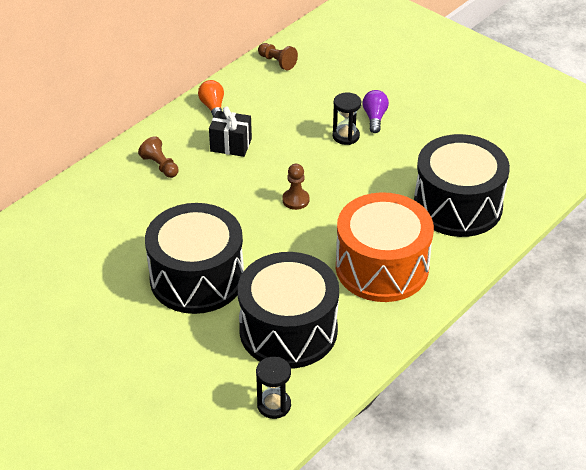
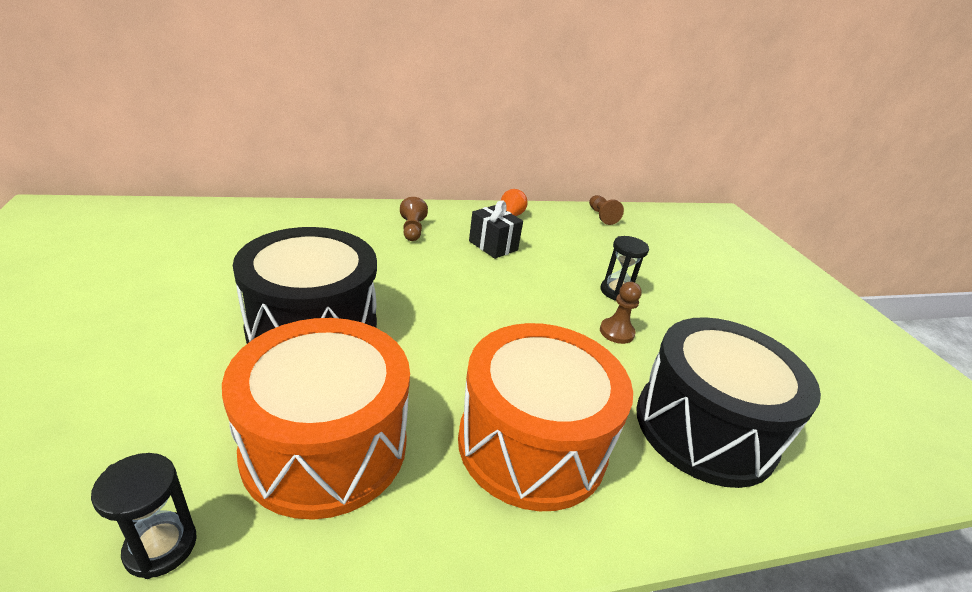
camera: 30 degrees right, 10 degrees down
black drum [238,252,339,368] -> orange drum [222,318,410,520]
brown pawn [282,164,309,210] -> brown pawn moved to [600,282,642,344]
purple light bulb [362,90,389,133] -> none

